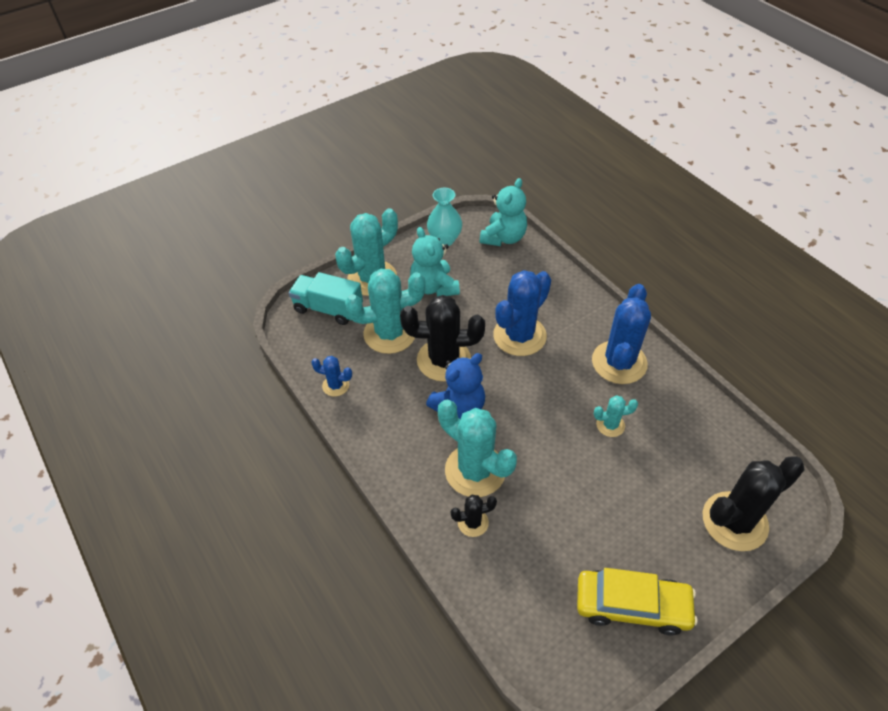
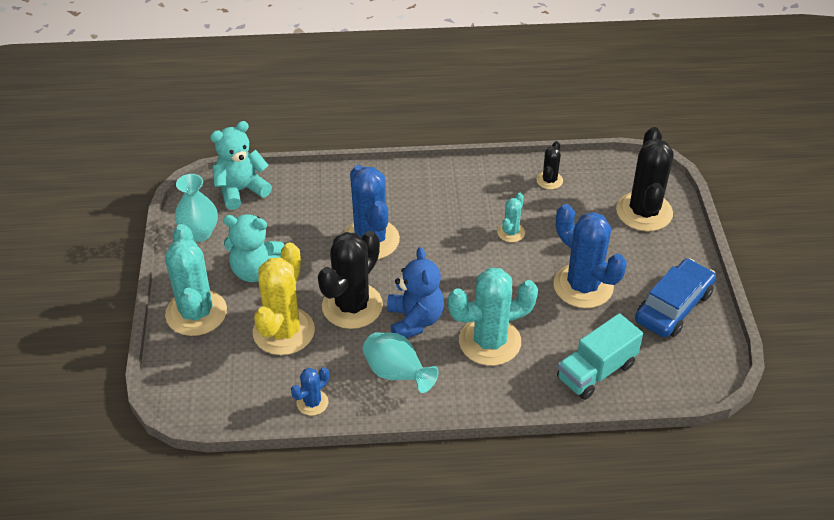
camera: 60 degrees left, 5 degrees down
turquoise truck [289,272,363,325] -> turquoise truck moved to [557,313,643,400]
turquoise cactus [345,269,426,354] -> yellow cactus [253,243,315,355]
black cactus [451,495,497,537] -> black cactus moved to [536,141,563,190]
turquoise teddy bear [480,178,527,246] -> turquoise teddy bear turned 90 degrees counterclockwise [210,121,272,210]
yellow car [577,568,698,636] -> blue car [635,259,716,338]
blue cactus [592,284,651,384] -> blue cactus moved to [553,204,627,308]
none -> turquoise vase [363,333,439,393]

